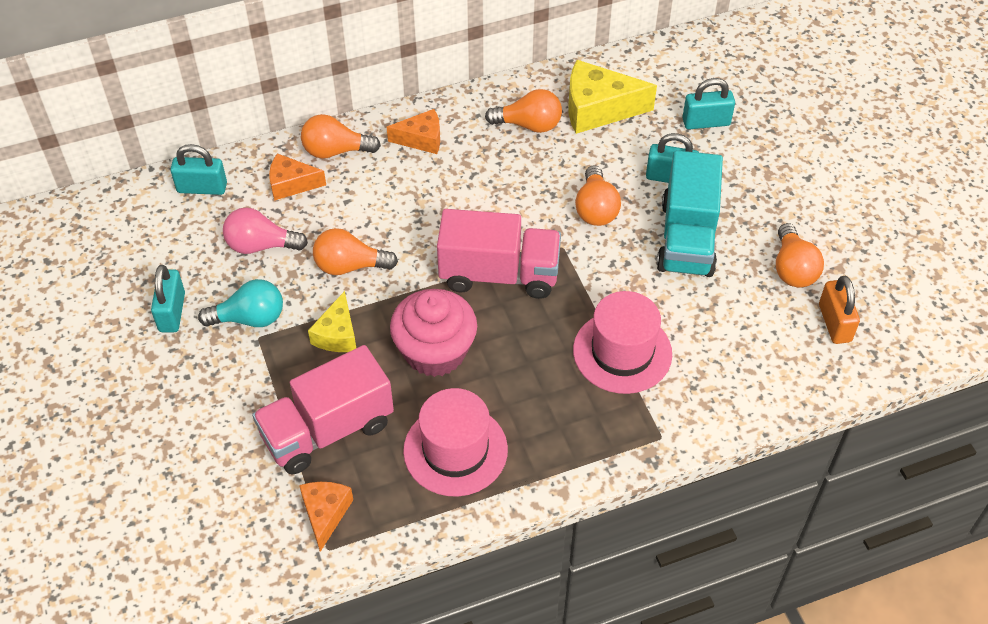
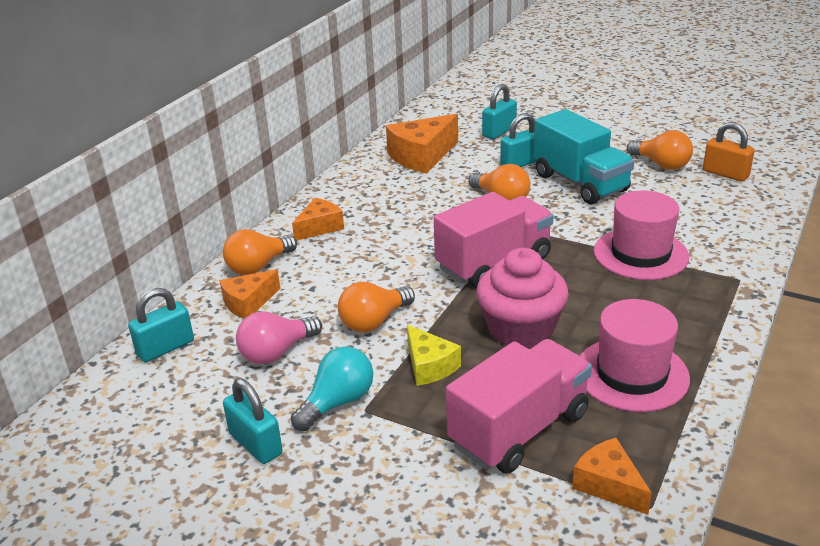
camera: 40 degrees left, 20 degrees down
pink truck [252,345,394,474] -> pink truck turned 150 degrees counterclockwise [446,339,592,474]
orange light bulb [485,89,562,133] -> none
yellow cheese [569,60,657,134] -> orange cheese [386,114,458,174]

